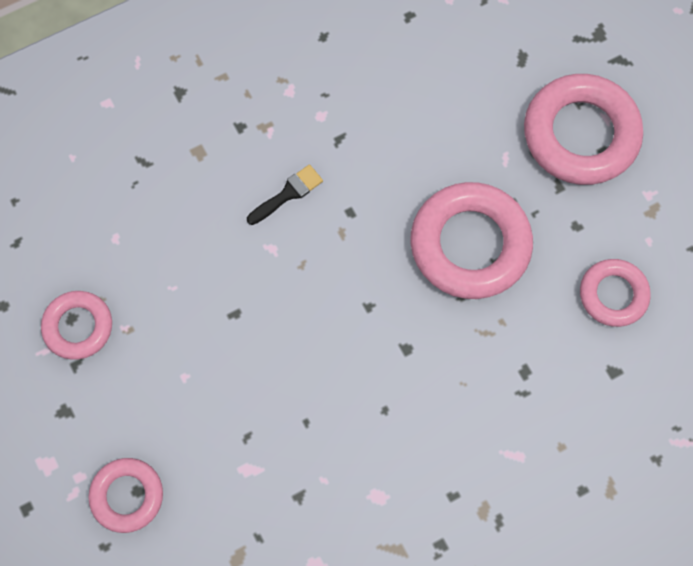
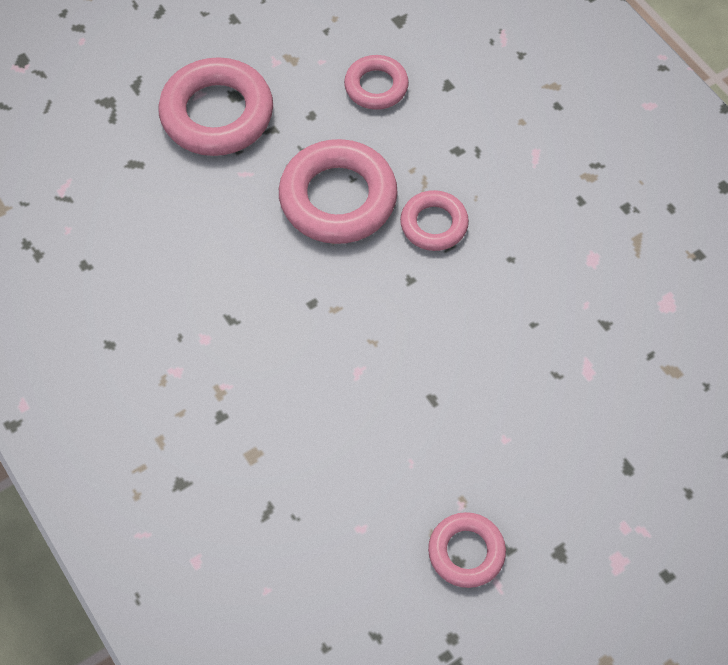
camera: 95 degrees left, 10 degrees down
pink ring [88,458,163,533] -> pink ring moved to [400,190,469,251]
black brush [247,164,323,225] -> none

